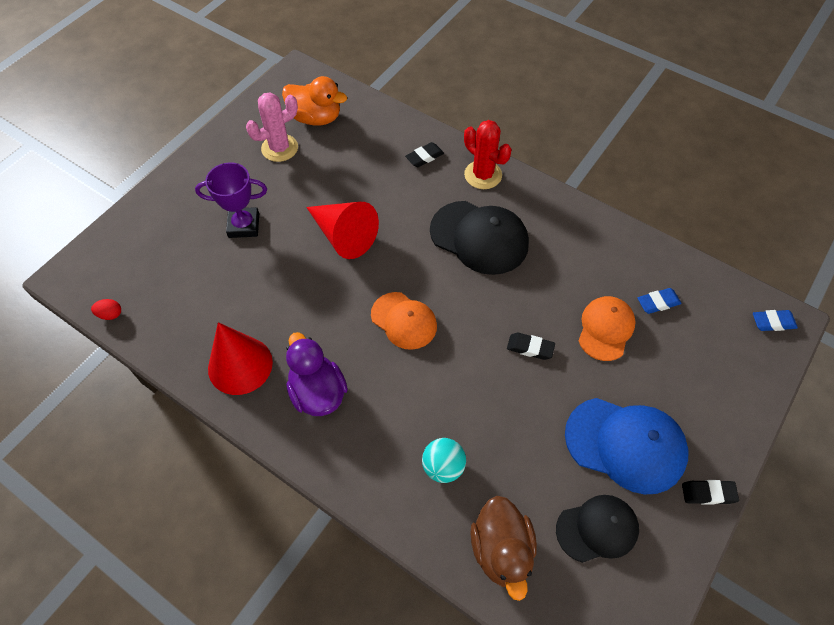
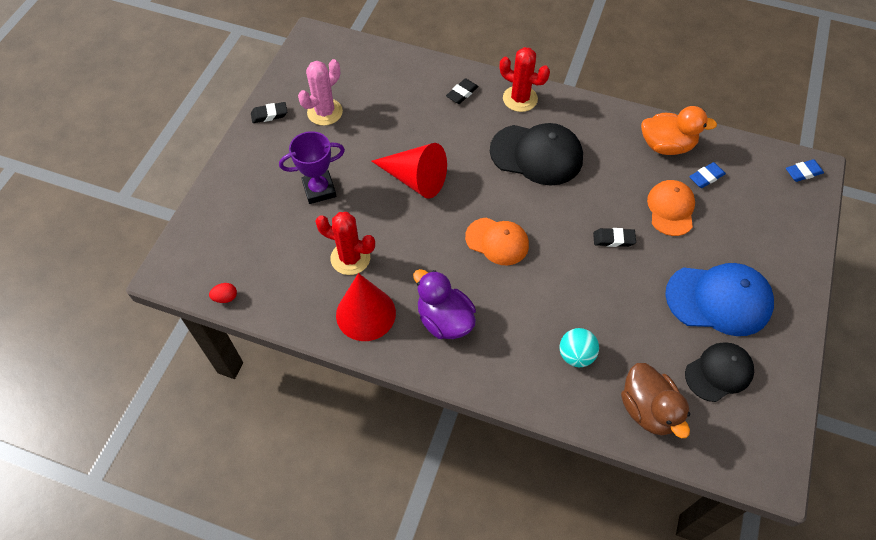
camera: 15 degrees left, 0 degrees up
orange duck [282,76,347,126] -> orange duck moved to [641,106,717,155]
black eraser [682,480,739,505] -> black eraser moved to [251,102,287,123]
none -> red cactus [315,212,375,275]

